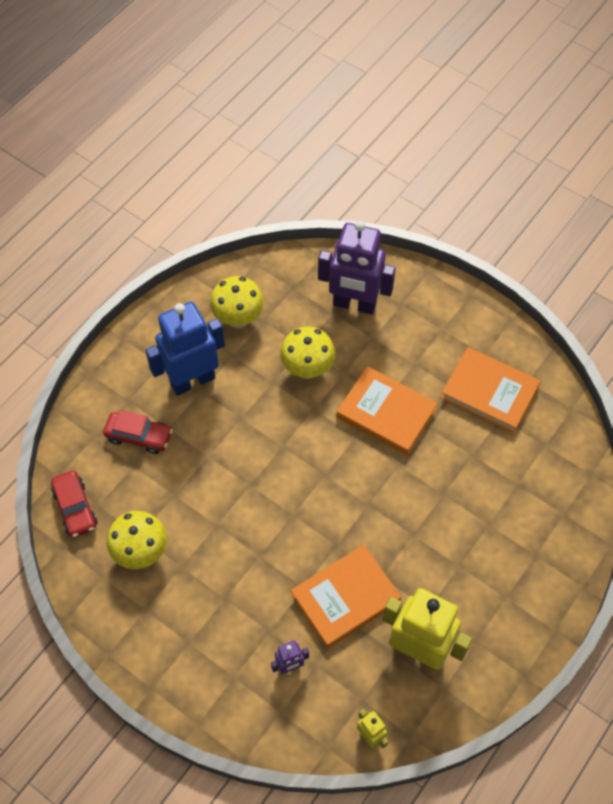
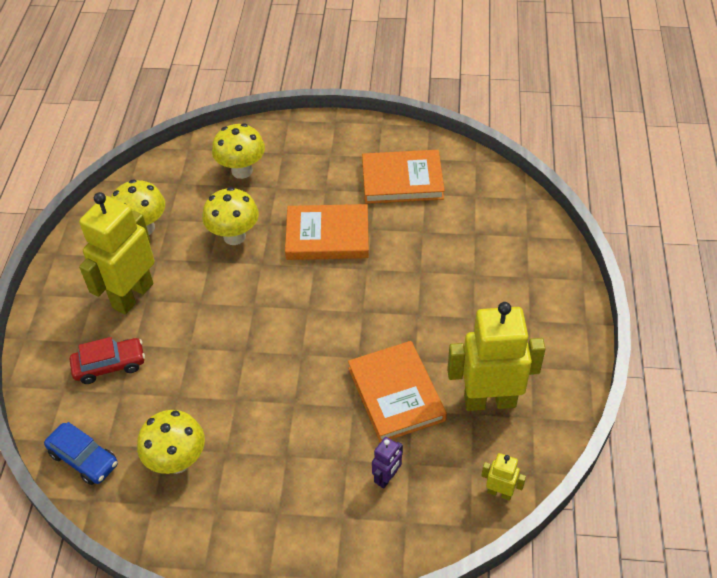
camera: 30 degrees left, 10 degrees down
red car [51,471,97,538] -> blue car [44,422,118,485]
blue robot [145,302,225,396] -> yellow robot [79,192,155,314]
orange book [291,545,401,648] -> orange book turned 45 degrees counterclockwise [348,341,447,442]
purple robot [318,221,396,315] -> yellow mushroom [212,123,265,179]

